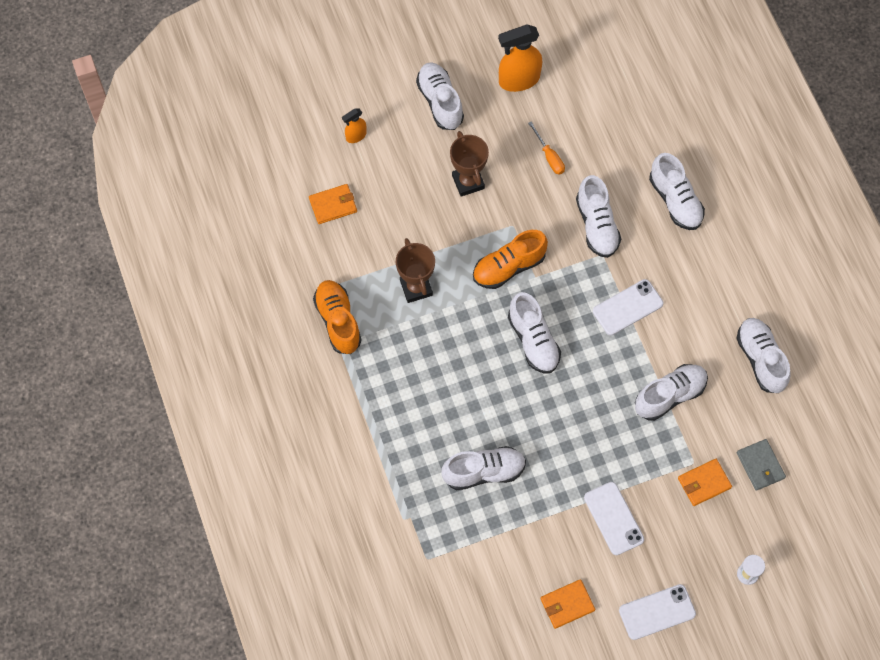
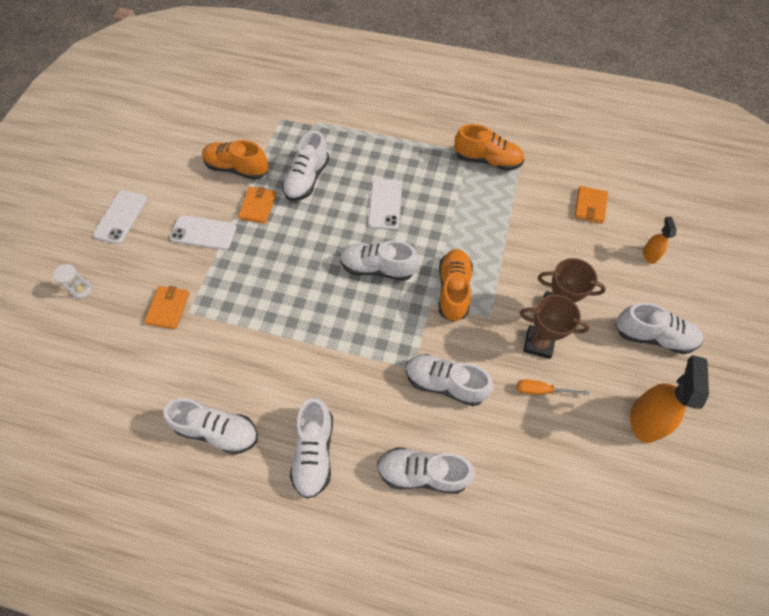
camera: 125 degrees right, 5 degrees down
brown trophy [396,238,435,303] -> brown trophy moved to [520,295,589,359]
orange wallet [540,579,595,629] -> orange wallet moved to [238,187,276,224]
white phone [593,279,663,335] -> white phone moved to [368,179,402,230]
white shoe [635,364,708,421] -> white shoe moved to [290,398,333,499]
grey wallet [737,439,786,491] -> none
none -> orange shoe [202,140,269,180]

